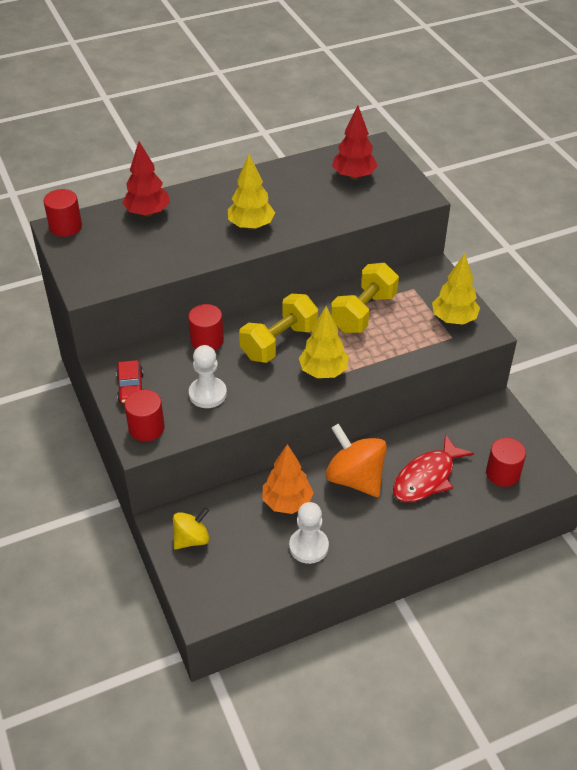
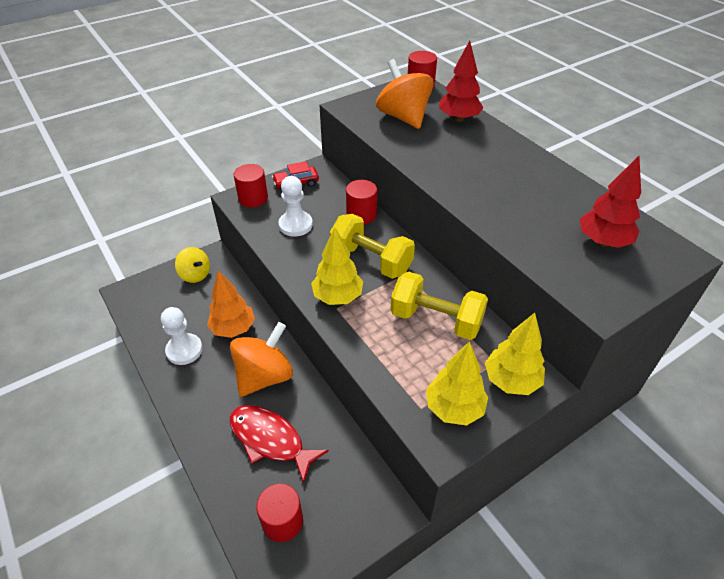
camera: 80 degrees right, 0 degrees up
yellow tree [228,154,275,230] -> yellow tree moved to [485,313,545,395]
none -> orange spinning top [376,59,434,129]

